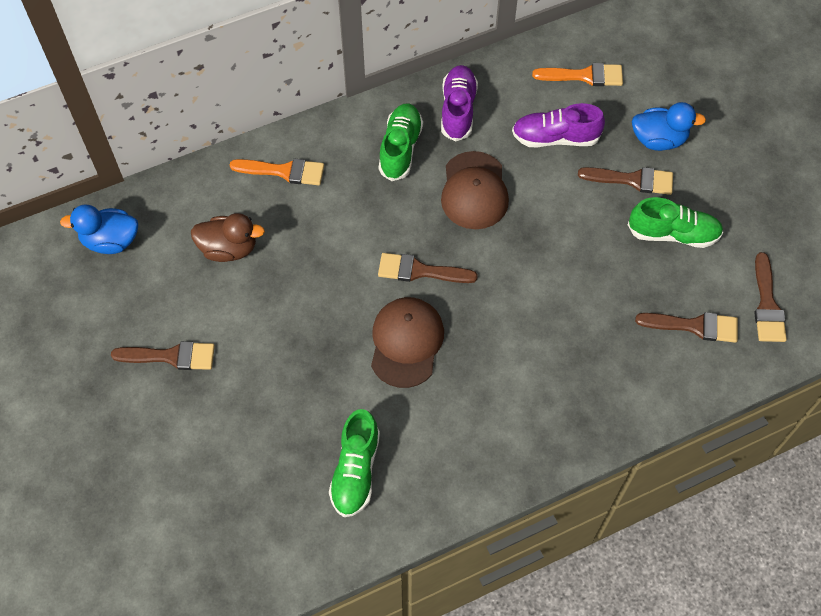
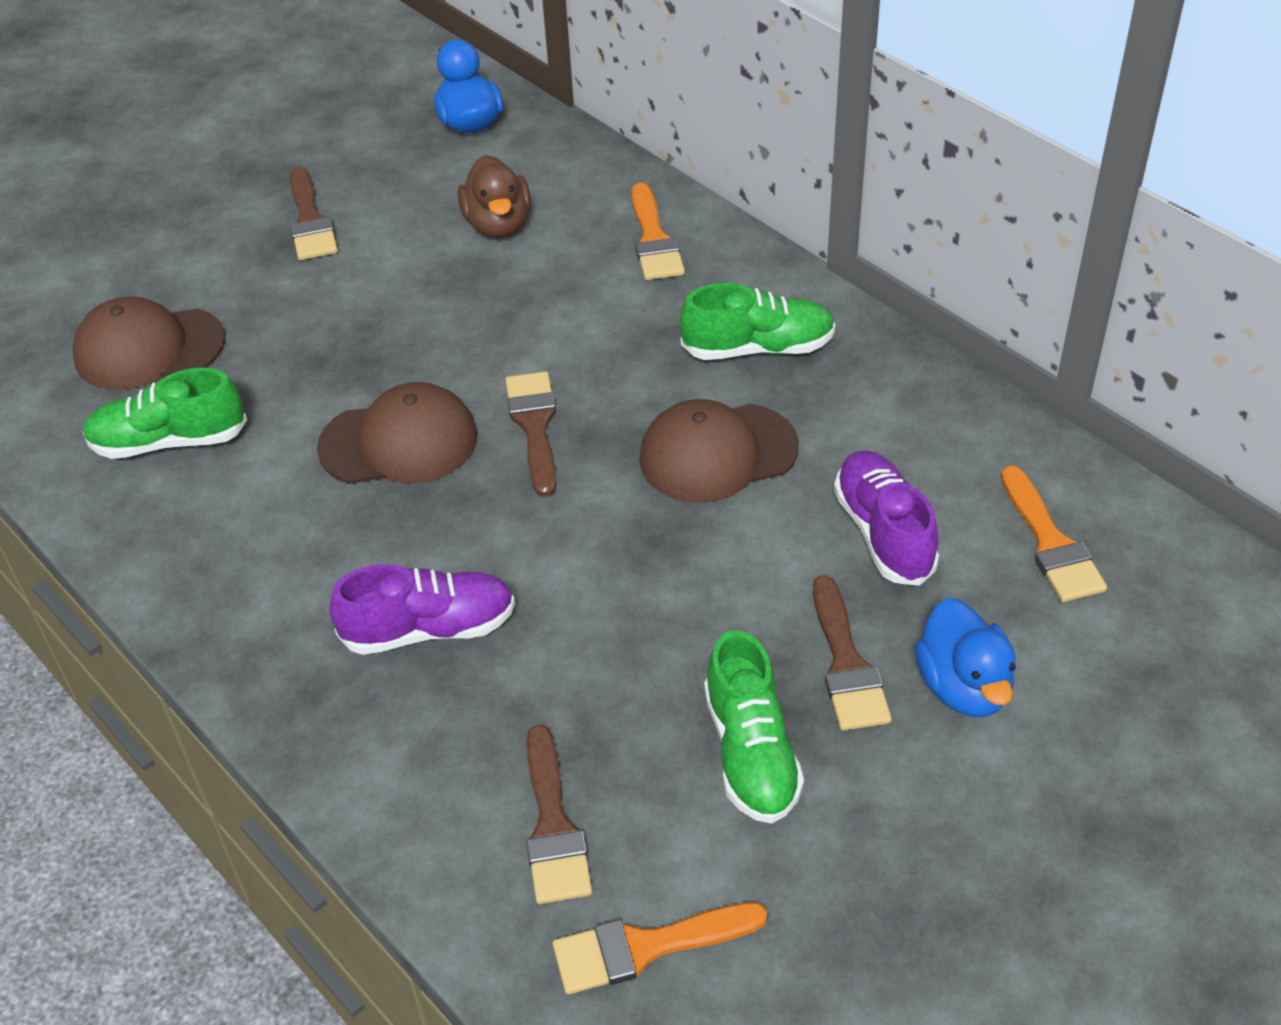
camera: 75 degrees right, 15 degrees down
purple shoe [441,65,478,142] -> purple shoe moved to [329,564,515,655]
brown brush [754,252,787,342] -> orange brush [553,902,768,994]
none -> brown cap [72,296,225,390]

